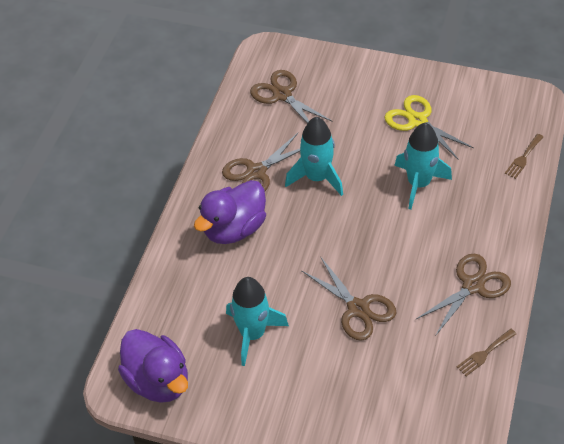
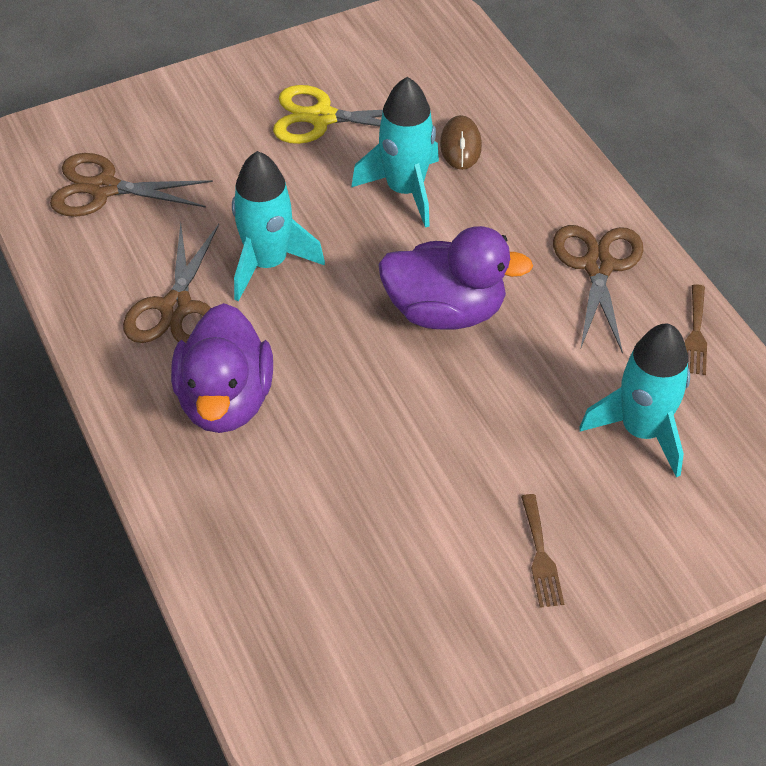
camera: 45 degrees left, 0 degrees up
purple duck [118,329,188,403] -> purple duck moved to [378,226,533,330]
turquoise rocket [226,277,289,366] -> turquoise rocket moved to [579,324,690,477]
brown scissors [301,256,396,341] -> none
brown fork [505,134,543,179] -> brown fork moved to [521,494,564,608]
none -> brown mouse [440,115,482,170]

